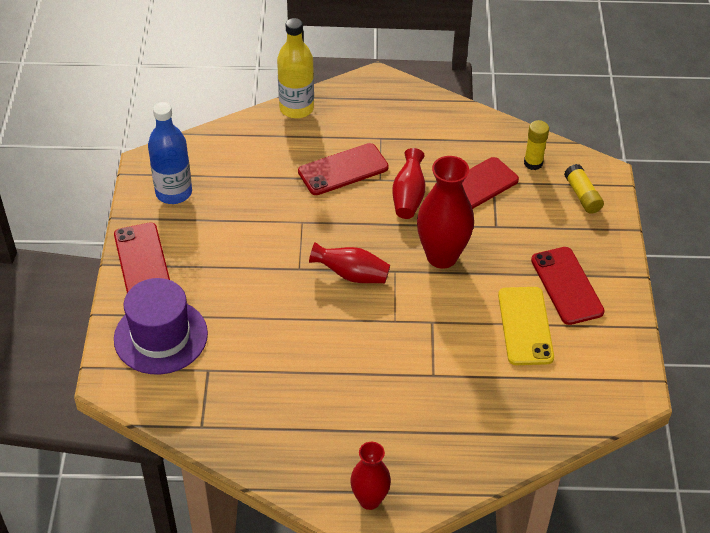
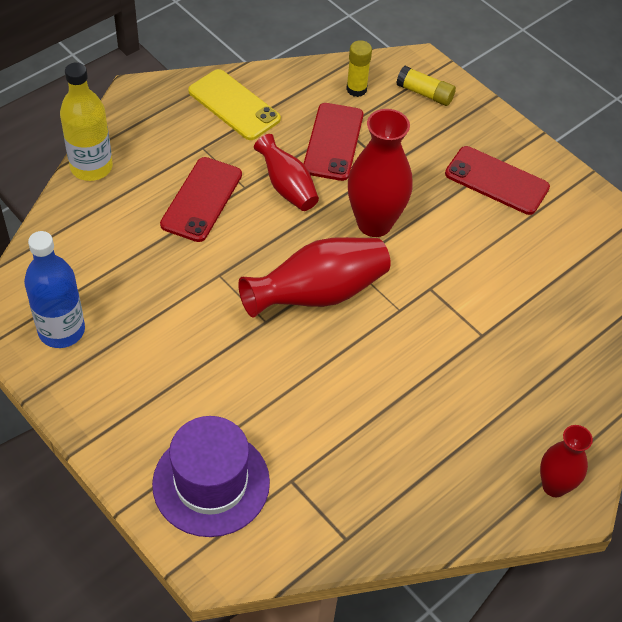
camera: 45 degrees left, 5 degrees up
red phone [114,223,170,293] -> none
red vase [309,242,390,283] -> red vase [238,237,391,318], size x1.63
yellow phone [498,287,554,365] -> yellow phone moved to [188,69,281,140]

